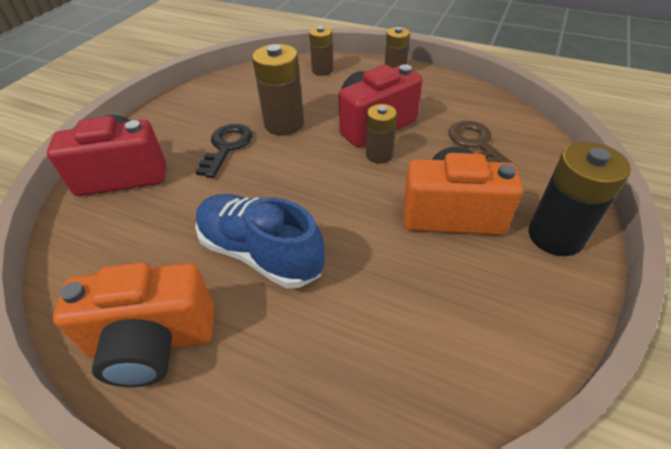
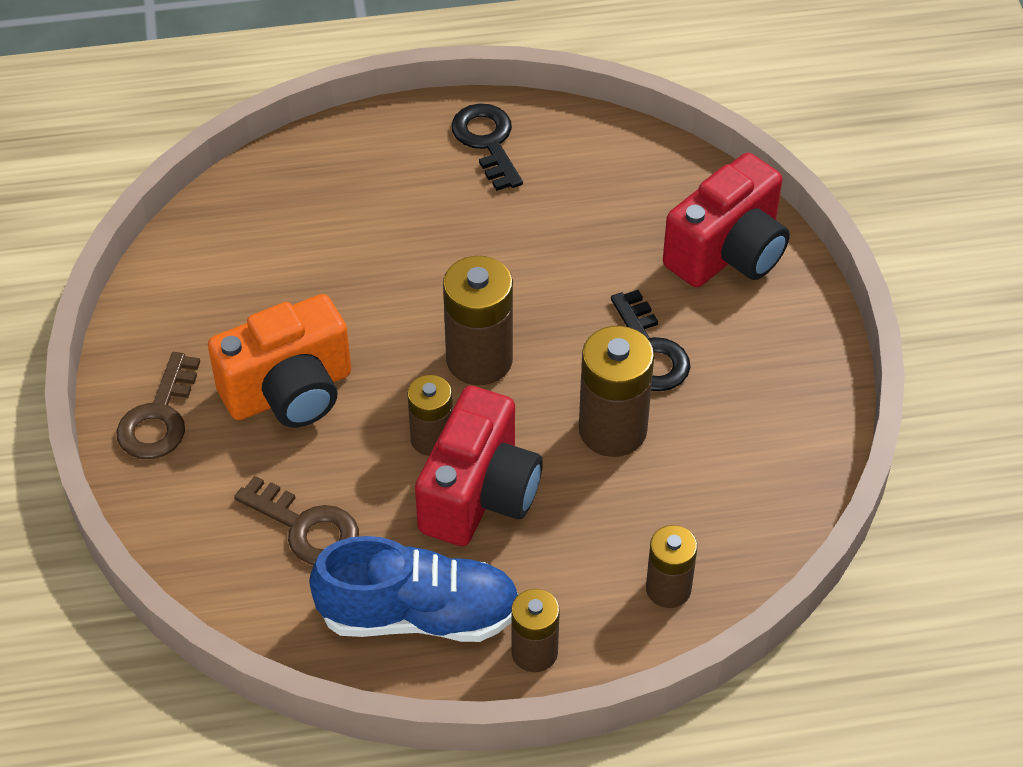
camera: 145 degrees right, 5 degrees up
orange camera [53,262,214,387] -> black key [451,103,523,191]
blue shoe [195,194,325,288] -> blue shoe moved to [309,536,518,642]
black battery [529,142,631,256] -> brown key [116,352,200,459]
none -> brown battery [443,256,513,385]

